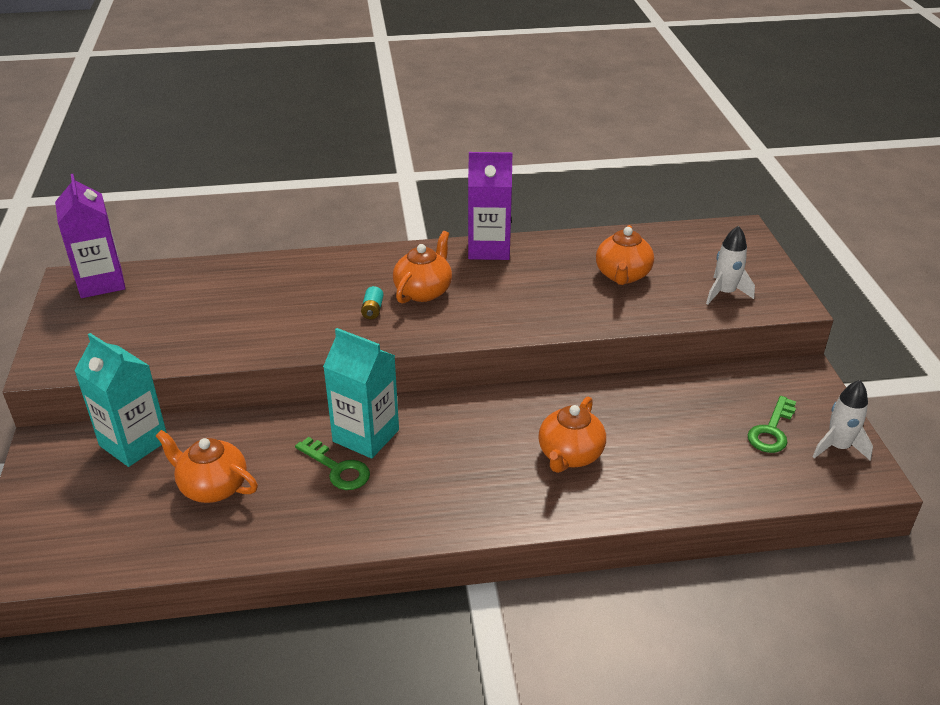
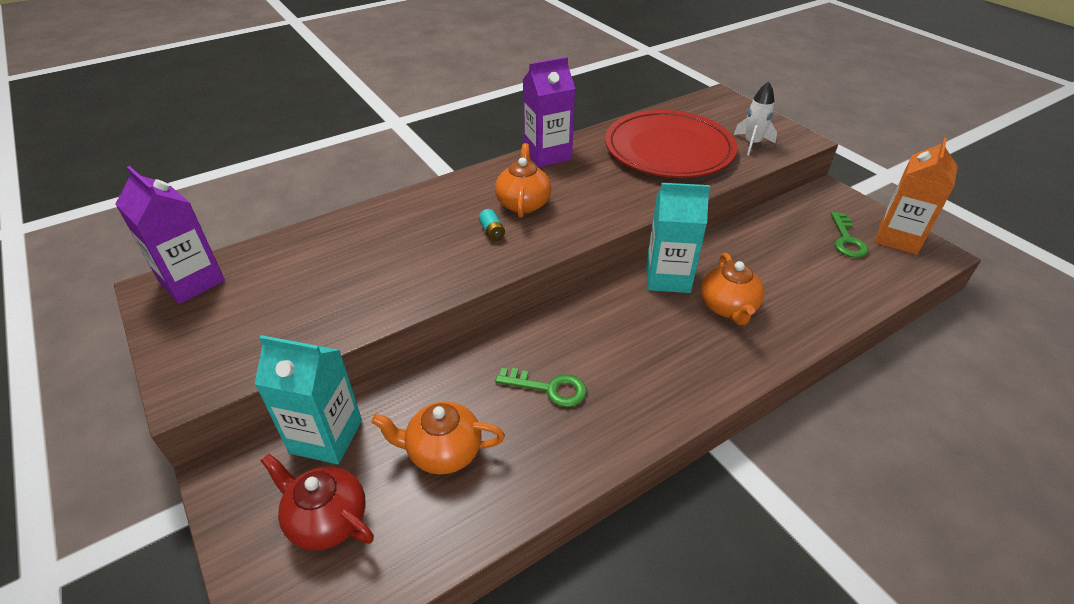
camera: 25 degrees left, 5 degrees up
turquoise carton [323,328,399,459] -> turquoise carton moved to [646,183,710,293]
orange teapot [596,225,654,285] -> red plate [605,110,737,178]
white rocket [813,380,873,460] -> orange carton [875,137,958,255]
none -> red teapot [261,453,374,550]

